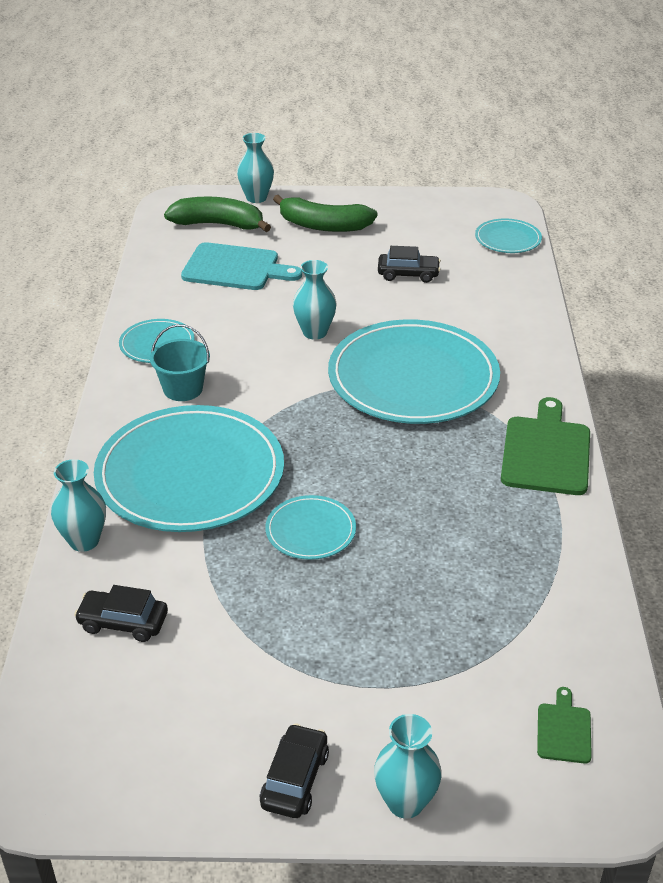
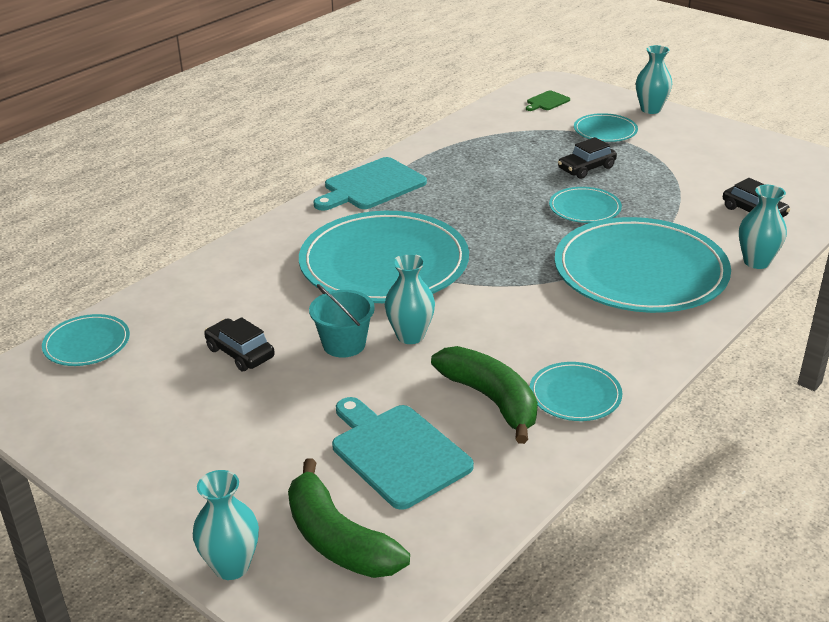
camera: 140 degrees left, 5 degrees down
turquoise bucket [150,324,210,401] -> turquoise bucket moved to [309,284,375,358]
black car [260,723,329,818] -> black car moved to [558,137,617,179]
green banana [273,195,378,232] -> green banana moved to [431,346,538,444]
green cutting board [501,397,590,495] -> turquoise cutting board [314,157,427,211]
none -> turquoise plate [574,113,638,142]

